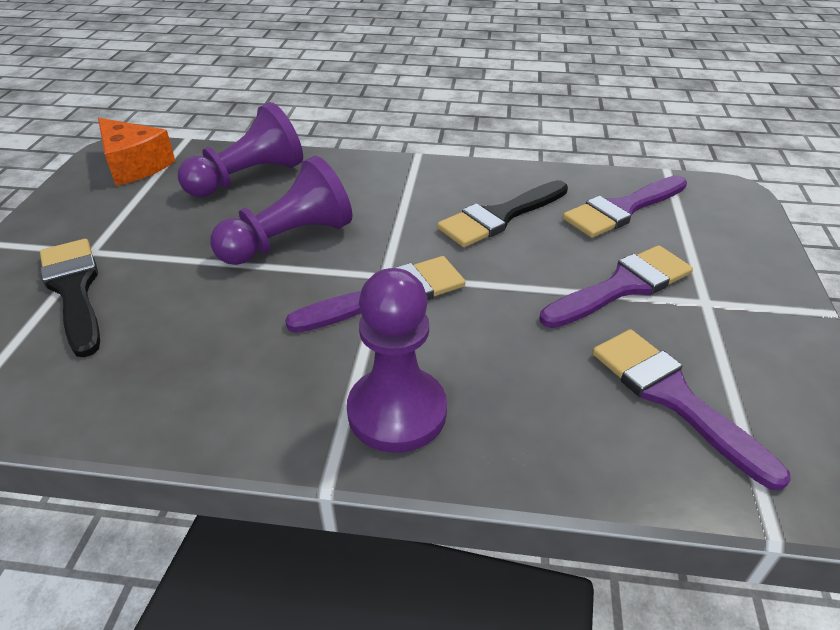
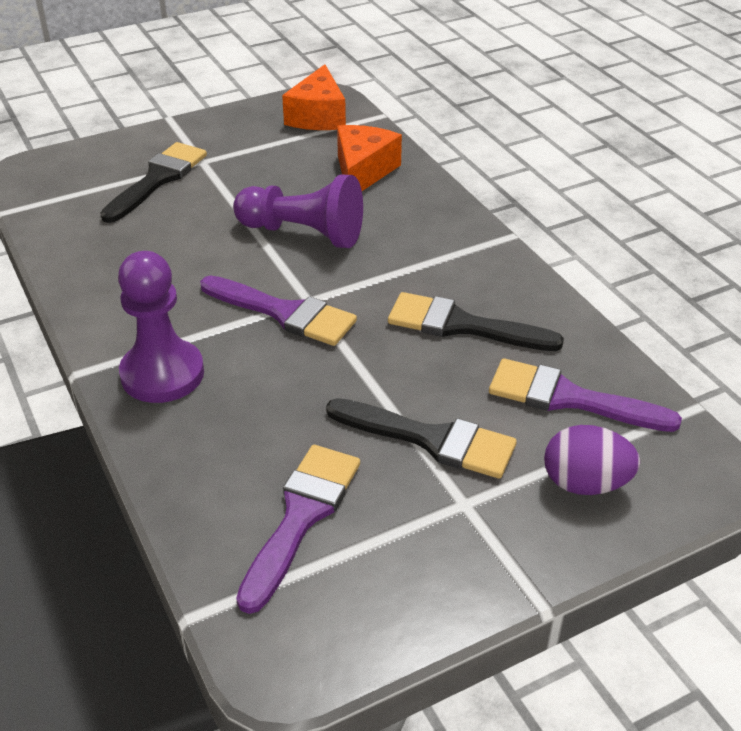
camera: 55 degrees right, 0 degrees up
purple pawn [178,102,303,197] -> orange cheese [337,125,402,191]
purple brush [540,245,693,328] -> black brush [326,398,517,479]
none -> purple egg [544,425,640,495]

